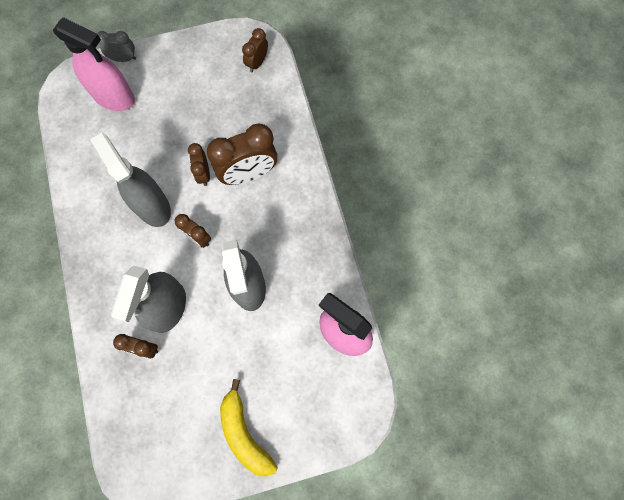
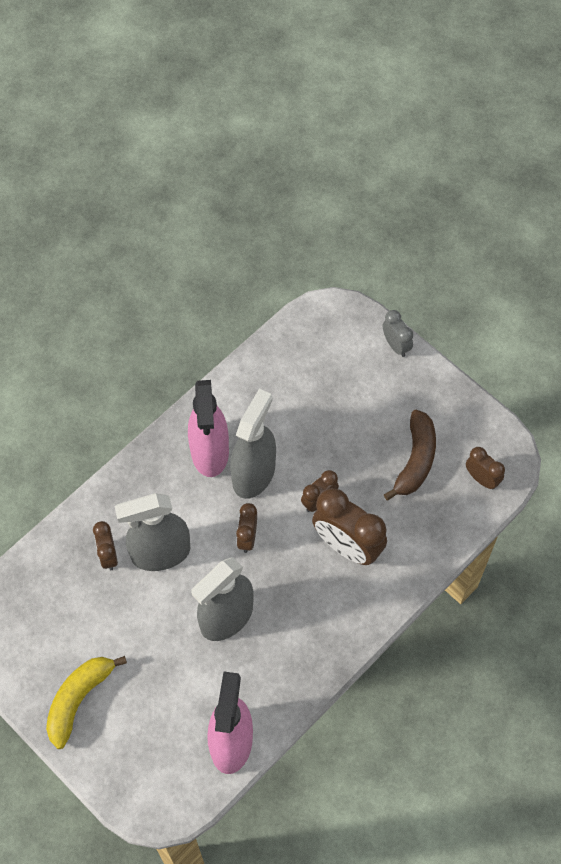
camera: 60 degrees right, 10 degrees down
pink spray bottle [53,17,135,111] -> pink spray bottle moved to [188,380,229,477]
brown clock [242,28,268,72] -> brown clock turned 45 degrees clockwise [466,447,505,489]
none -> brown banana [384,410,436,500]

